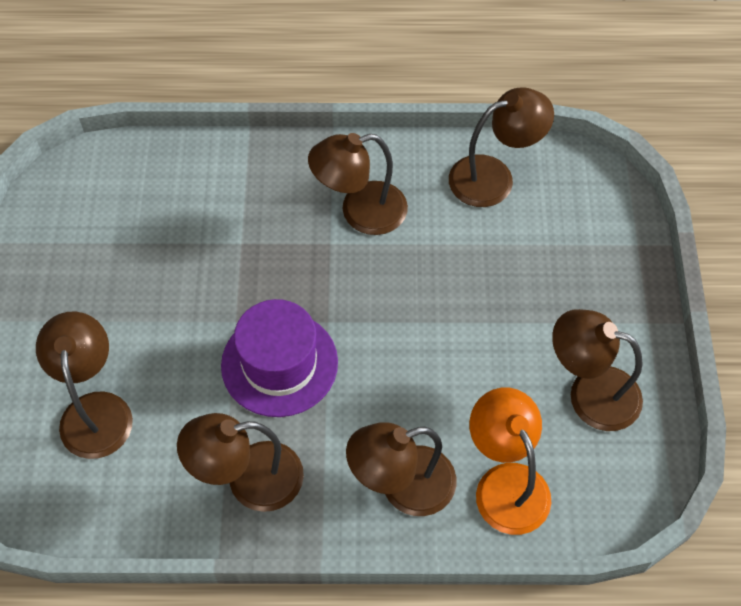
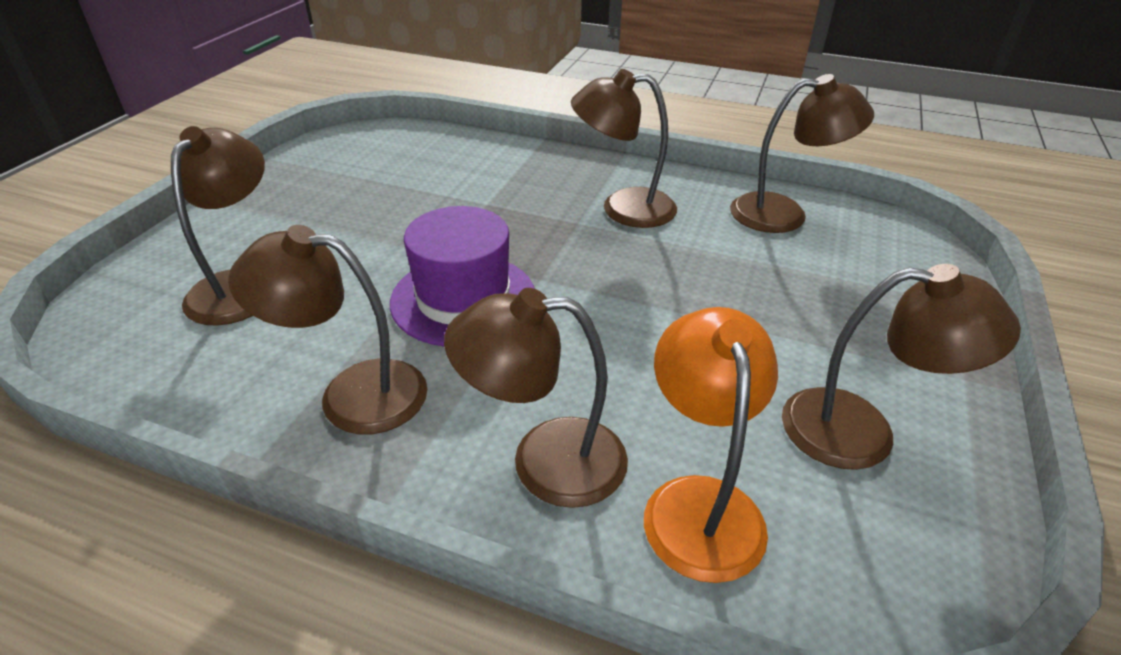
camera: 20 degrees right, 20 degrees down
brown lamp [552,309,643,431] -> brown lamp turned 150 degrees clockwise [782,264,1021,470]

